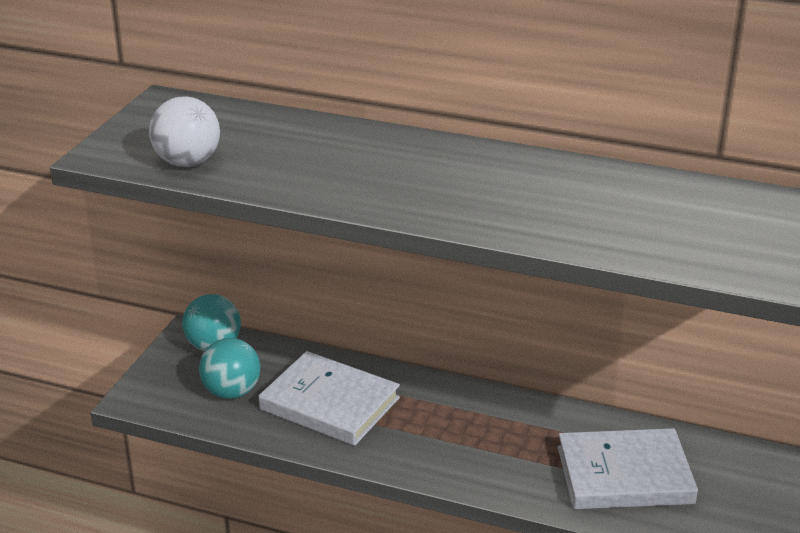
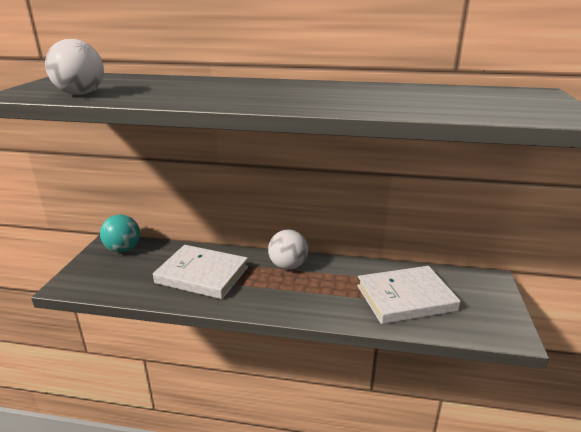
camera: 10 degrees left, 5 degrees down
turquoise ball [199,338,260,399] -> none
none -> white ball [268,229,308,270]

